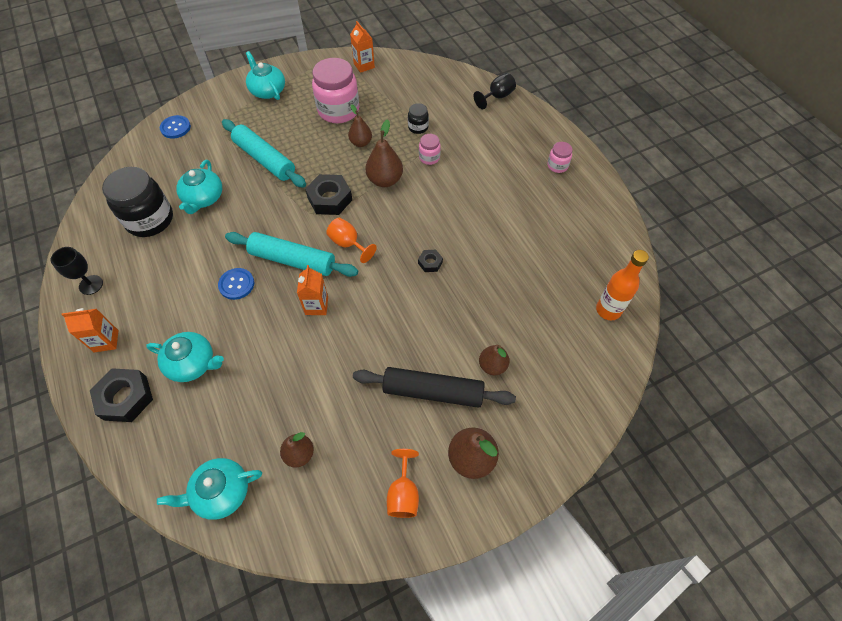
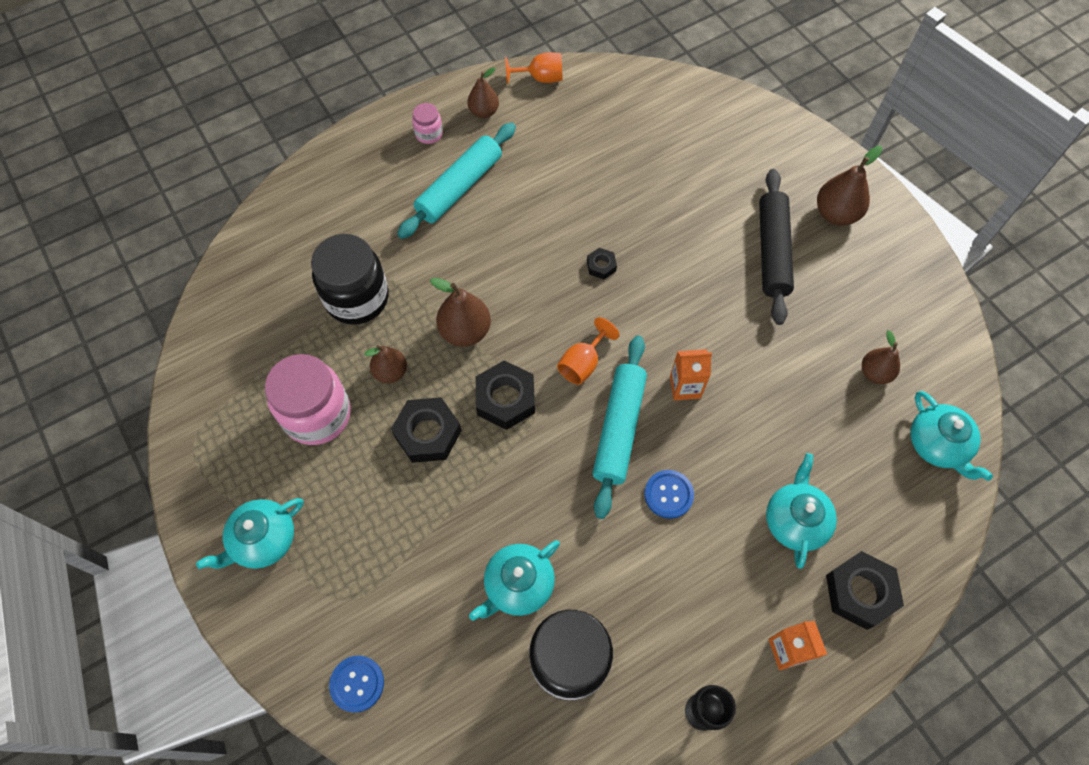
camera: 95 degrees left, 5 degrees up
turquoise teapot [176,160,222,214] -> turquoise teapot turned 135 degrees clockwise [469,540,560,621]
turquoise rolling pin [222,119,306,188] -> turquoise rolling pin moved to [397,123,516,239]
orange carton [350,21,375,73] -> none
orange goblet [387,449,419,518] -> orange goblet moved to [505,52,563,84]
black jar [408,103,429,134] -> black jar [311,234,389,325], size x2.12
pink jar [419,134,441,165] -> none
black goblet [474,73,516,109] -> none
brown pear [479,345,510,375] -> brown pear moved to [467,68,499,118]
orange bottle [596,250,649,321] -> none
none -> black nut [391,397,461,463]

